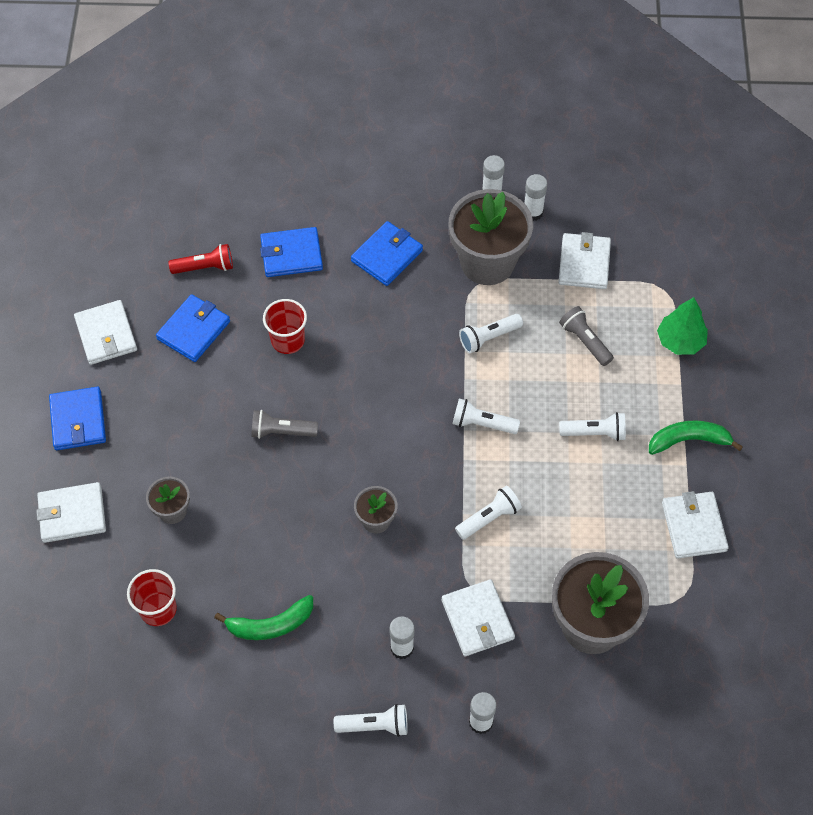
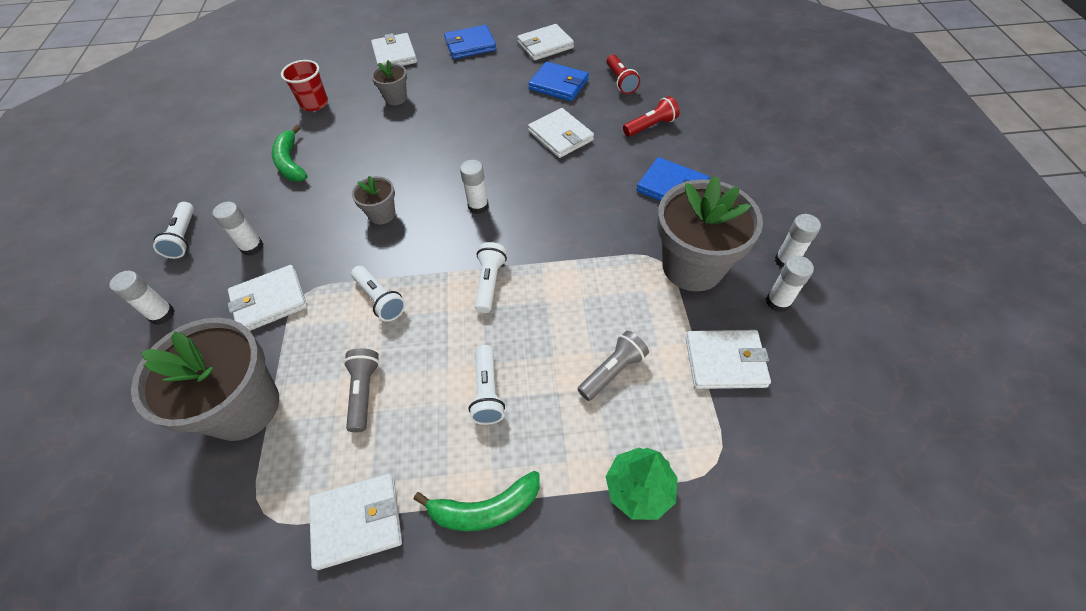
camera: 85 degrees right, 5 degrees down
grey flashlight [251,410,318,439] -> grey flashlight moved to [343,348,380,432]
blue wallet [260,227,323,277] -> red flashlight [623,96,680,137]
red cup [263,299,307,354] -> white wallet [528,108,594,158]
white flashlight [459,314,523,353] -> none
green banana [649,420,743,455] -> green banana turned 90 degrees clockwise [414,471,540,531]
none -> white glue stick [460,160,489,214]

